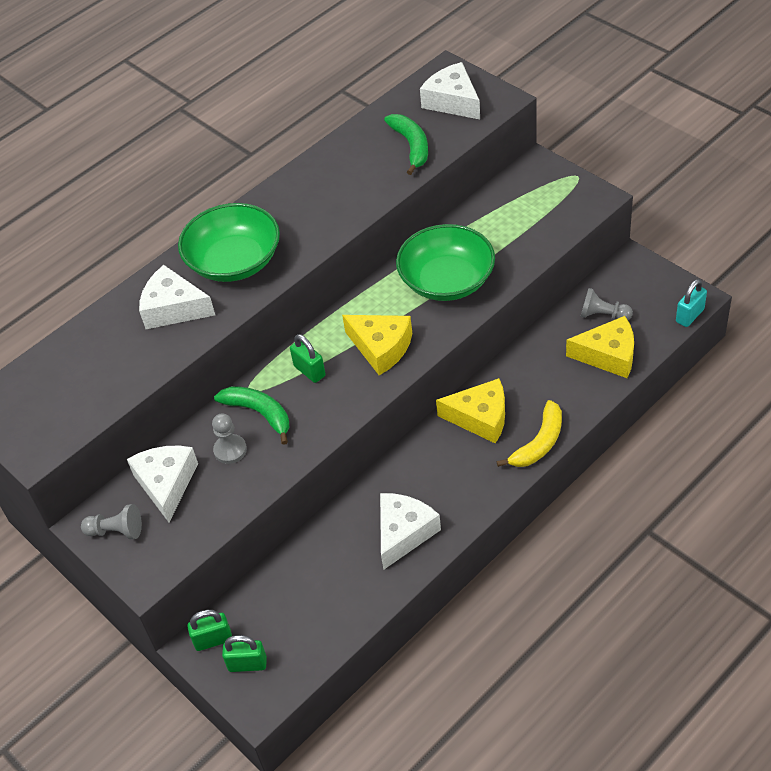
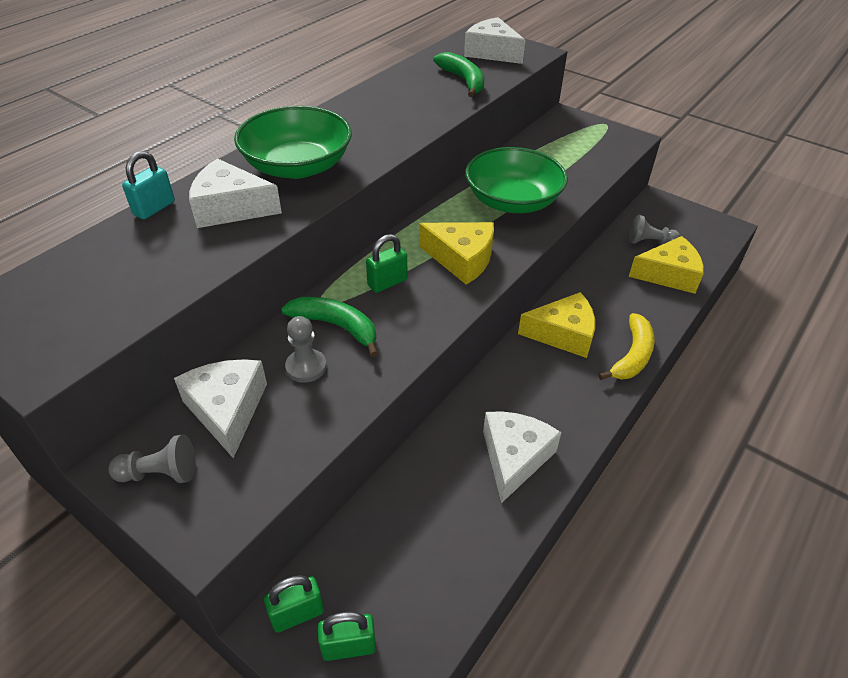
camera: 15 degrees left, 5 degrees down
green padlock [290,334,326,383] -> green padlock turned 75 degrees counterclockwise [366,234,407,293]
turquoise padlock [676,279,707,327] -> turquoise padlock moved to [122,151,175,219]

